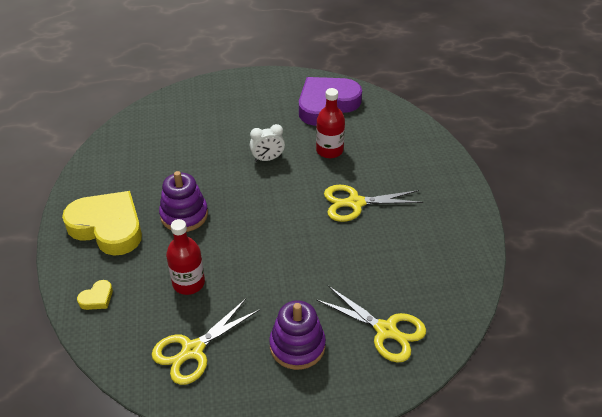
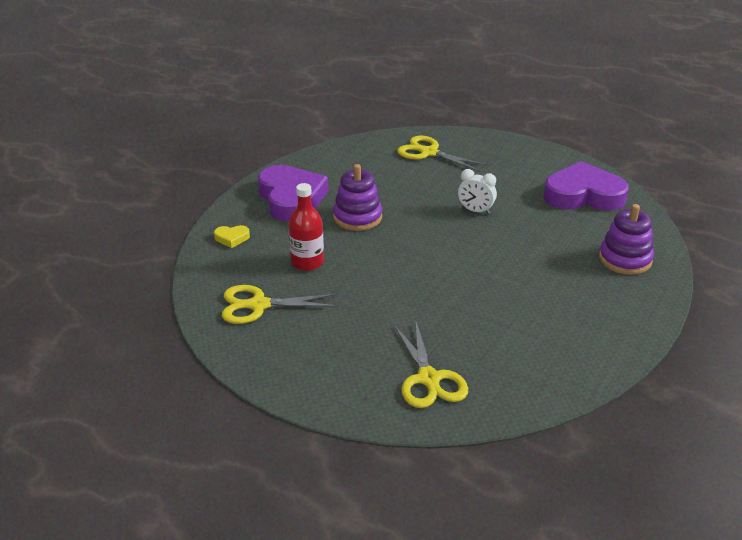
camera: 40 degrees right, 10 degrees down
yellow heart [62,191,142,256] -> purple heart [258,165,328,222]
purple stacking toy [269,300,326,370] -> purple stacking toy moved to [599,204,654,275]
red bottle [316,88,345,158] -> none
yellow scissors [324,185,423,222] -> yellow scissors moved to [397,135,489,172]

